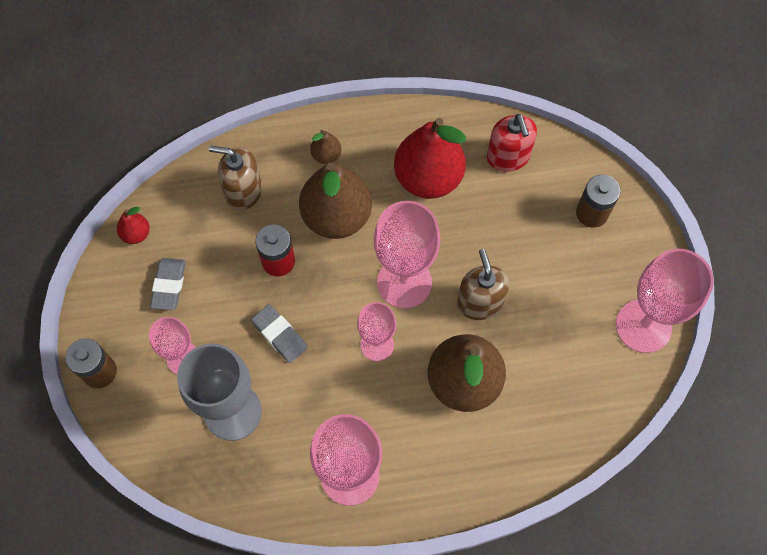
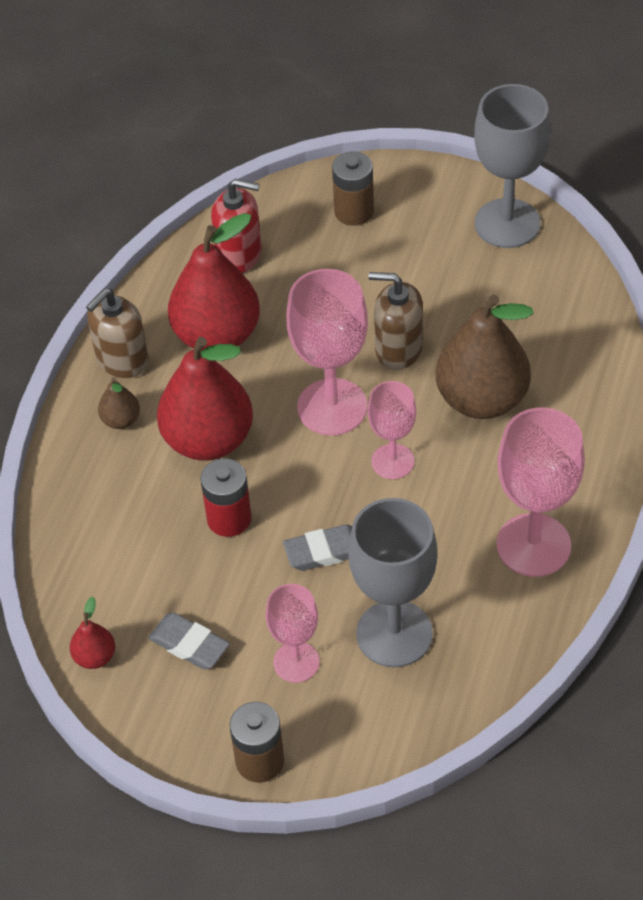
camera: 60 degrees left, 15 degrees down
brown soap dispenser [209,146,262,211] -> brown soap dispenser moved to [86,288,149,378]
brown pear [299,162,372,239] -> red pear [157,337,253,461]
pink goblet [616,249,714,353] -> grey goblet [474,84,550,248]

